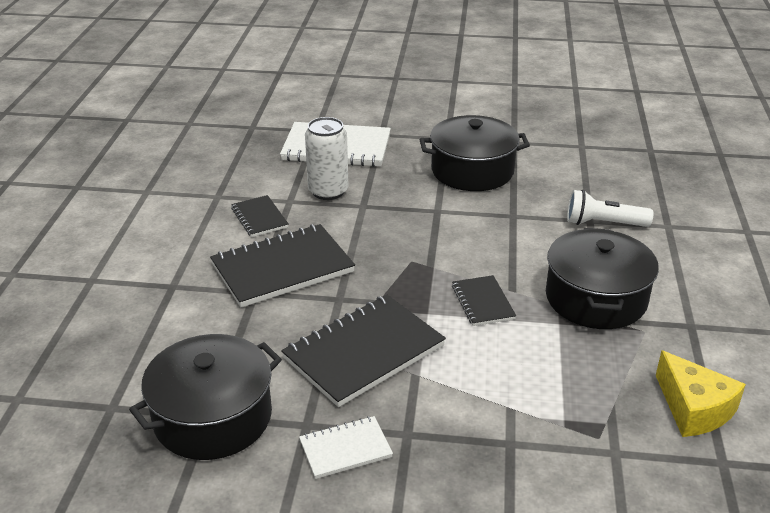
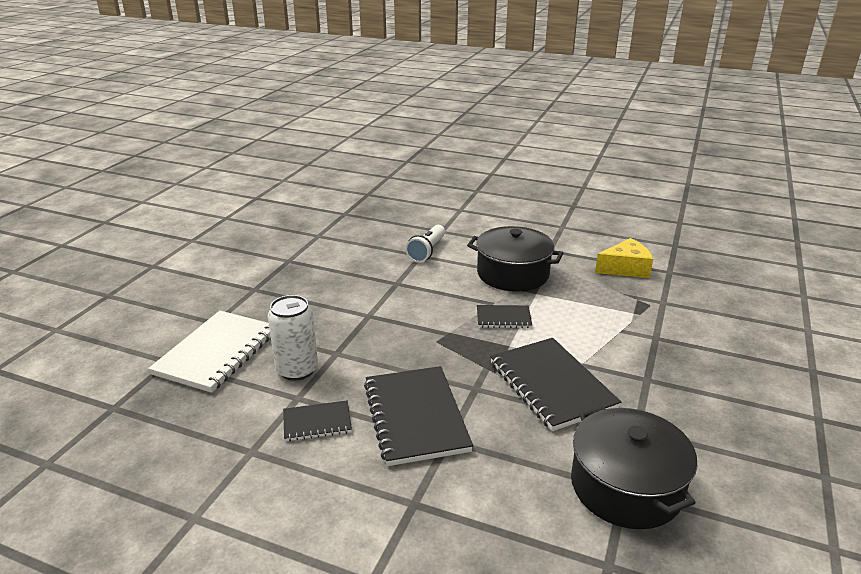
camera: 75 degrees left, 5 degrees down
white notebook [299,416,393,479] -> none
black pot [420,115,530,191] -> none

